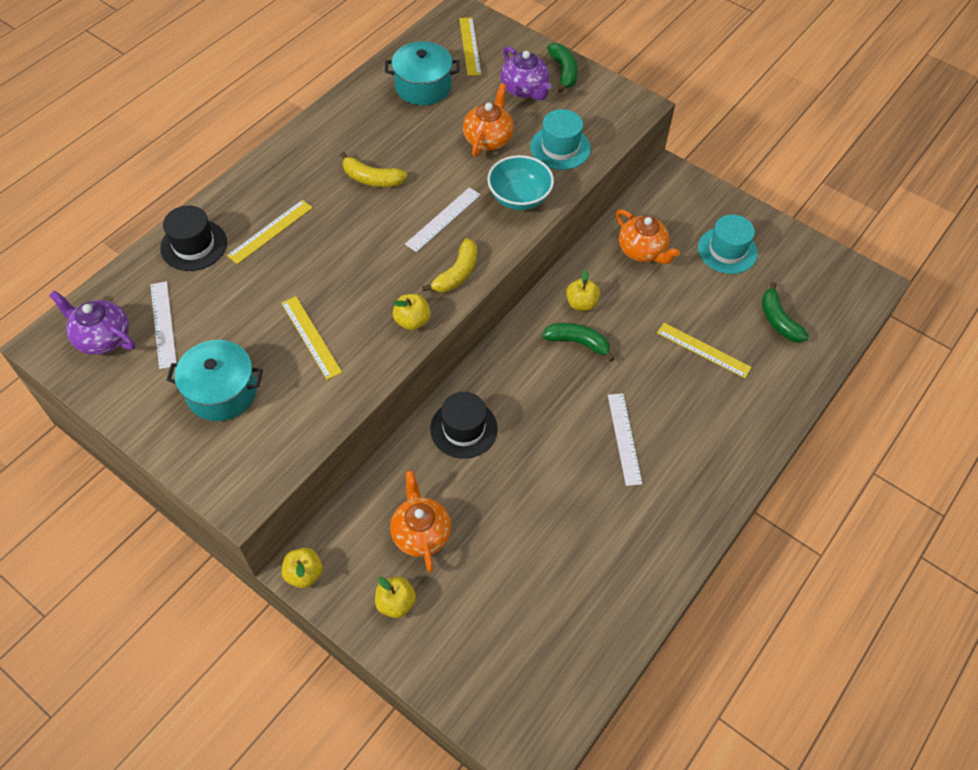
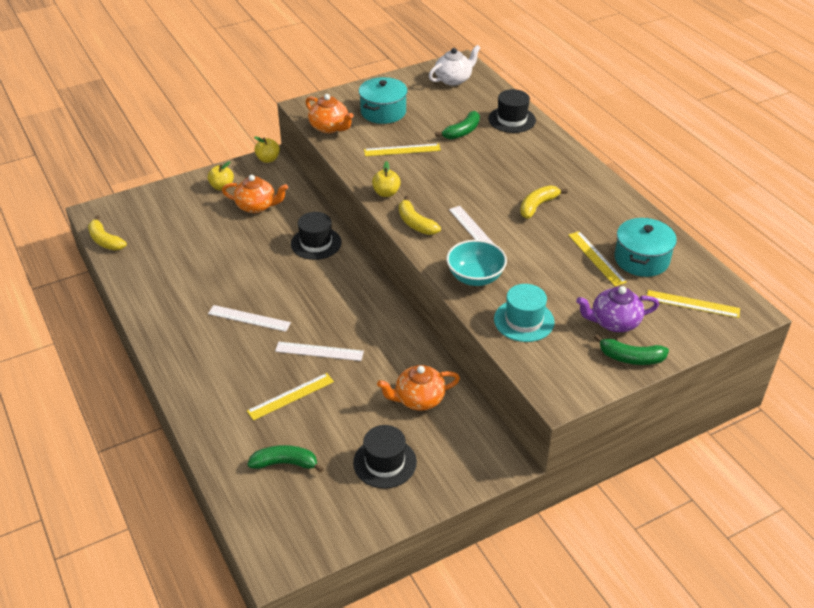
camera: 115 degrees right, 15 degrees down
purple teapot [49,291,135,355] -> white teapot [429,45,480,86]
white ruler [150,281,177,369] -> white ruler moved to [275,342,364,361]
yellow ruler [227,200,313,264] -> yellow ruler moved to [568,231,627,286]
orange teapot [463,84,514,157] -> orange teapot moved to [305,94,354,133]
green banana [542,323,614,362] -> green banana moved to [435,111,480,140]
yellow apple [566,269,600,311] -> none
turquoise hat [698,215,758,274] -> black hat [353,425,417,489]
none -> yellow banana [88,215,127,250]

